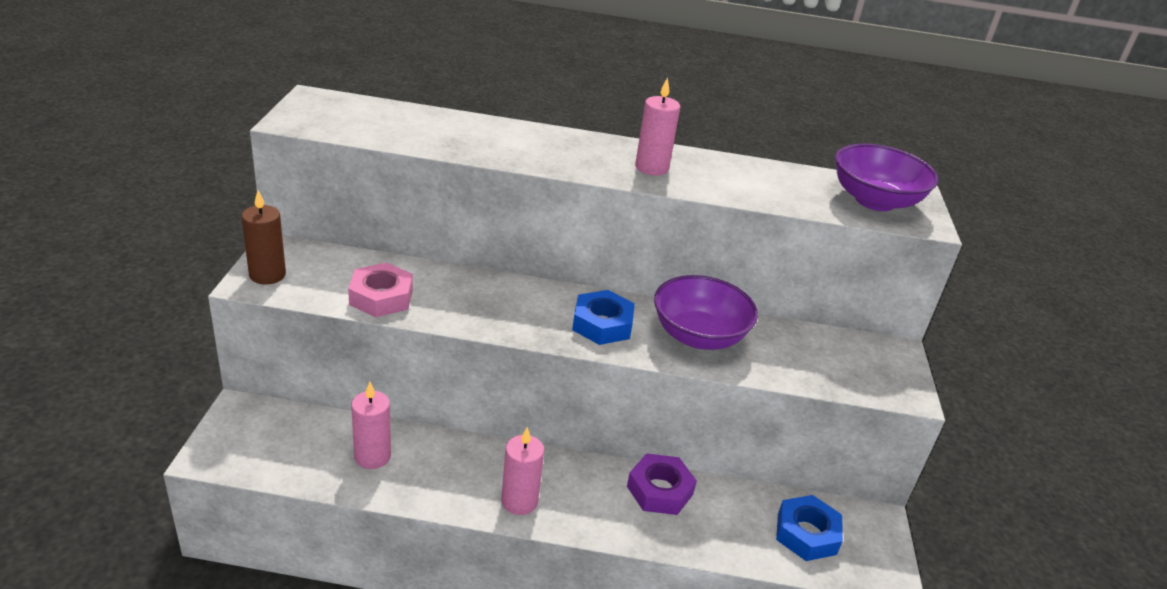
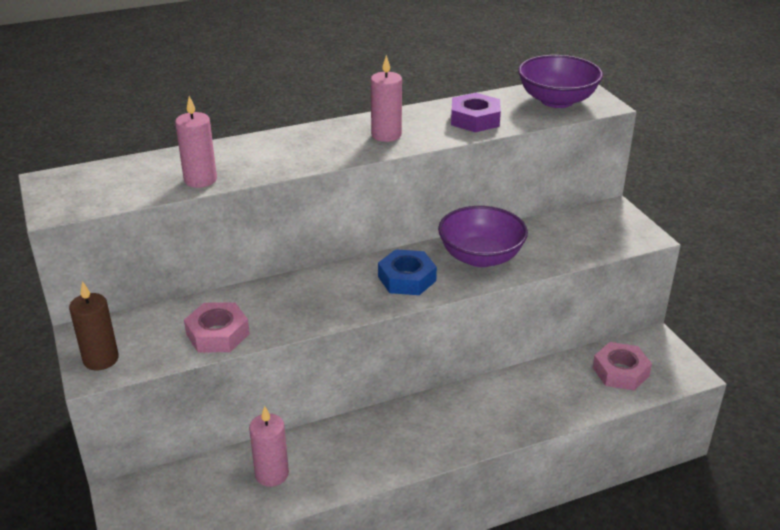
camera: 25 degrees left, 0 degrees up
pink candle [501,427,544,515] -> pink candle moved to [175,96,217,188]
purple nut [627,453,697,515] -> purple nut moved to [451,93,501,132]
blue nut [776,495,843,561] -> pink nut [592,342,652,390]

